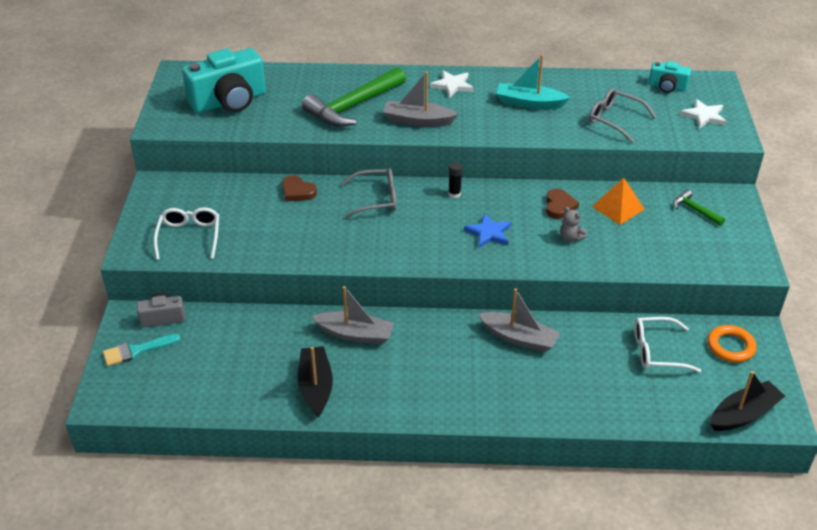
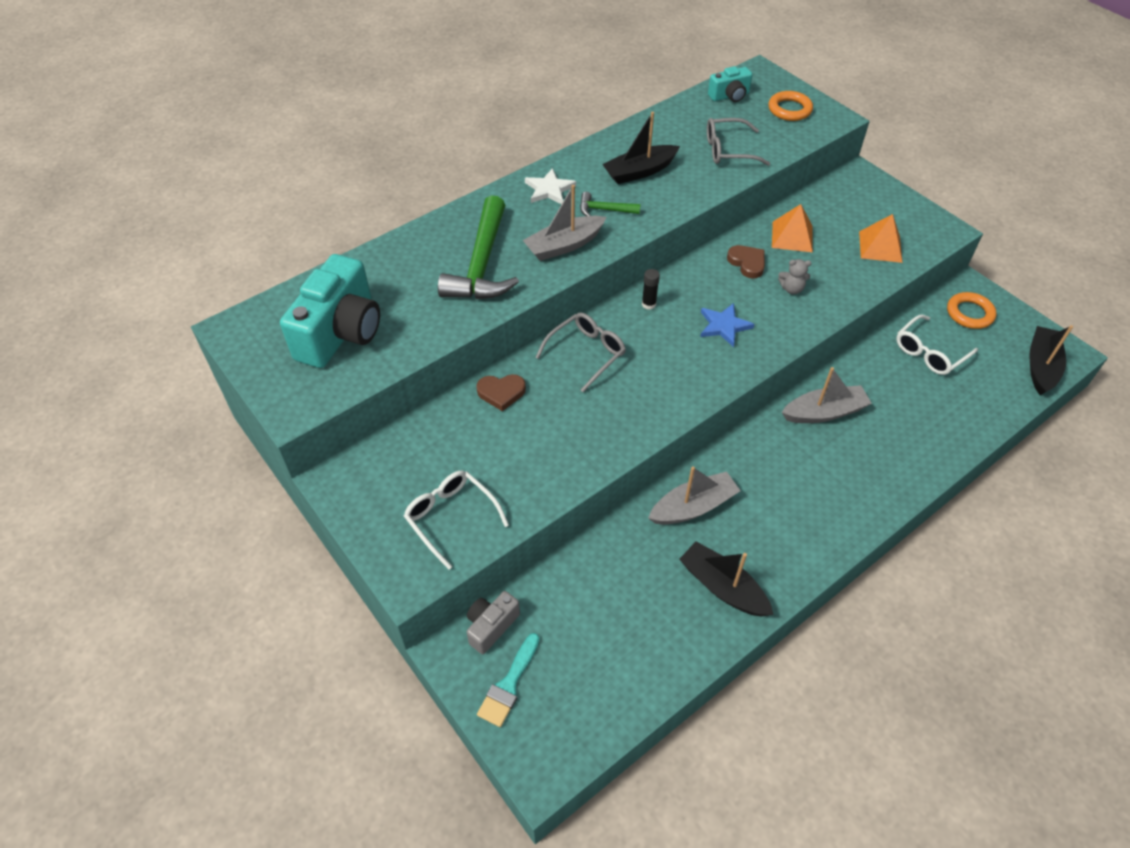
camera: 40 degrees left, 10 degrees up
turquoise boat [496,55,570,109] -> black boat [602,112,680,184]
green hammer [673,189,725,226] -> green hammer moved to [580,192,641,216]
white star [680,99,727,129] -> orange ring [768,91,813,121]
none -> orange pyramid [859,214,903,263]

